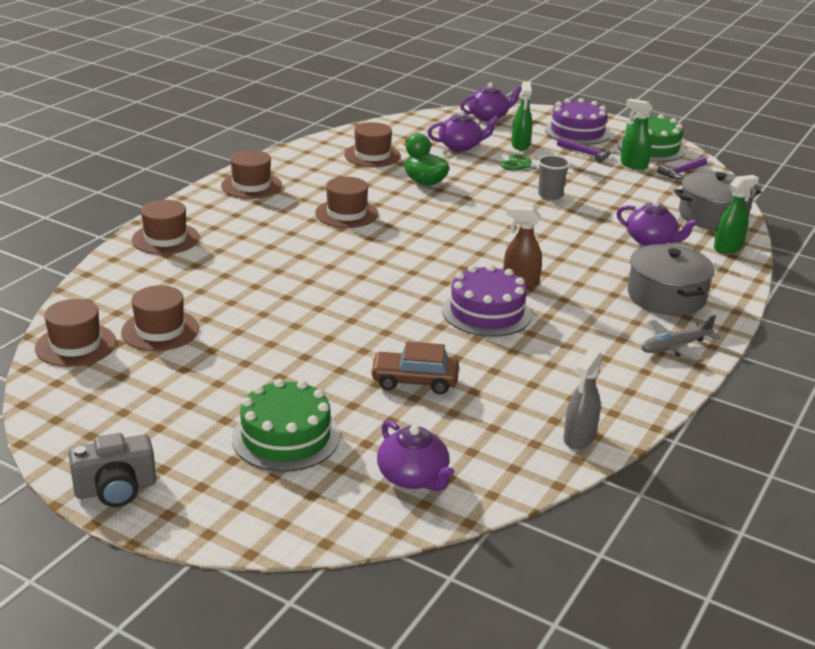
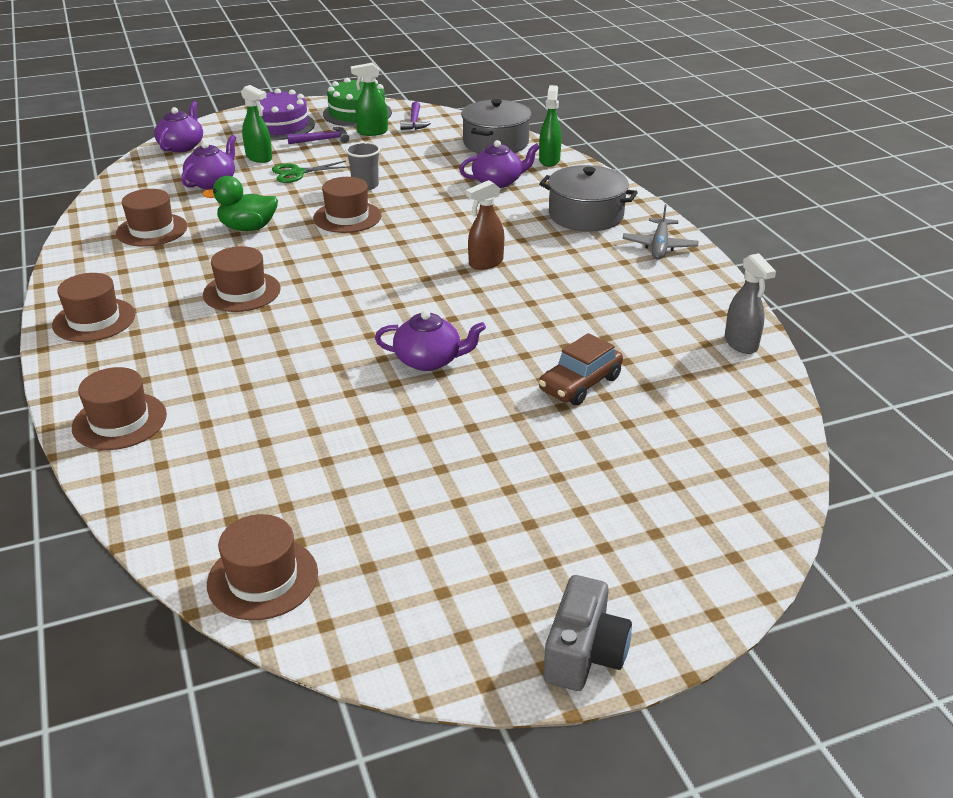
camera: 50 degrees left, 5 degrees up
brown hat [121,285,199,351] -> brown hat moved to [313,177,381,233]
green cake [232,379,340,472] -> none
purple teapot [377,420,454,491] -> purple teapot moved to [375,310,486,371]
purple cake [442,264,532,337] -> none

